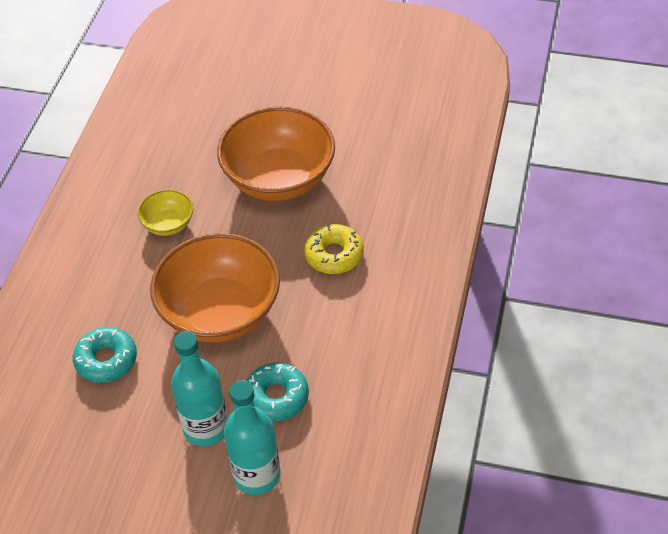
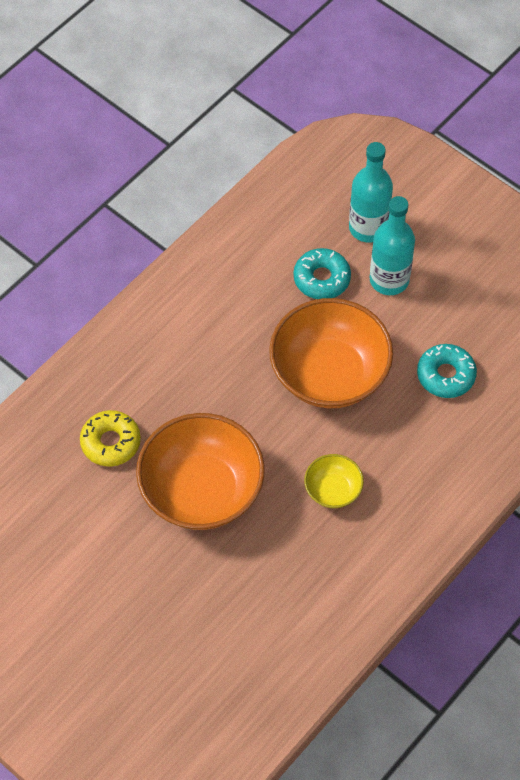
camera: 155 degrees left, 10 degrees up
yellow donut [304,224,364,274] -> yellow donut moved to [80,410,141,467]

